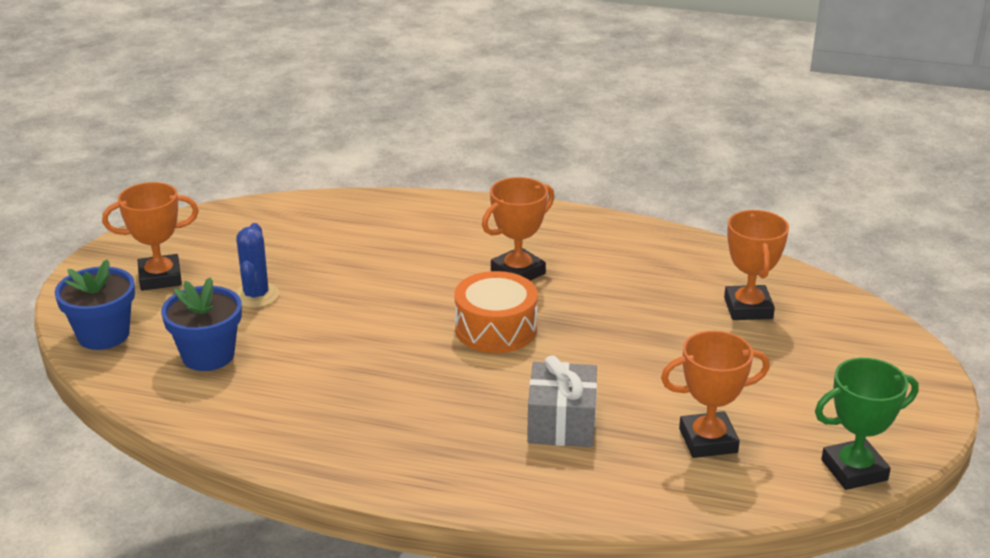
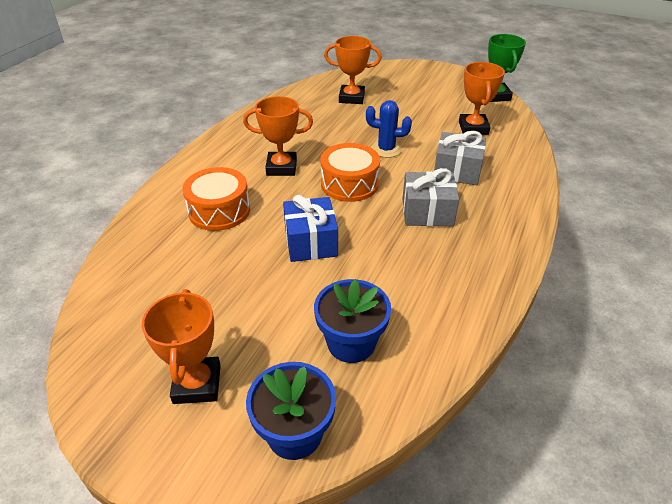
camera: 80 degrees left, 10 degrees up
blue cactus [235,223,279,308] -> blue cactus moved to [366,100,412,158]
orange trophy [482,177,555,281] -> orange trophy turned 60 degrees counterclockwise [243,96,313,176]
none -> orange drum [182,167,250,231]
none -> blue gift [283,195,338,262]
none -> grey gift [402,168,459,226]

